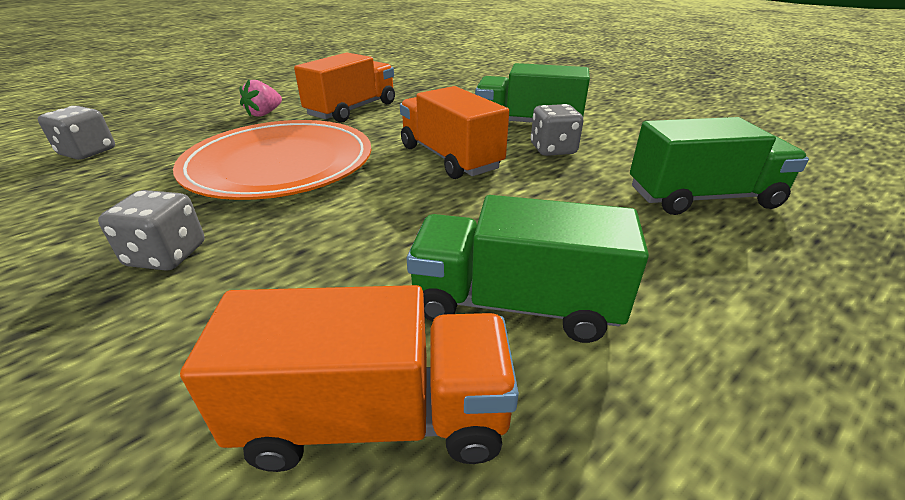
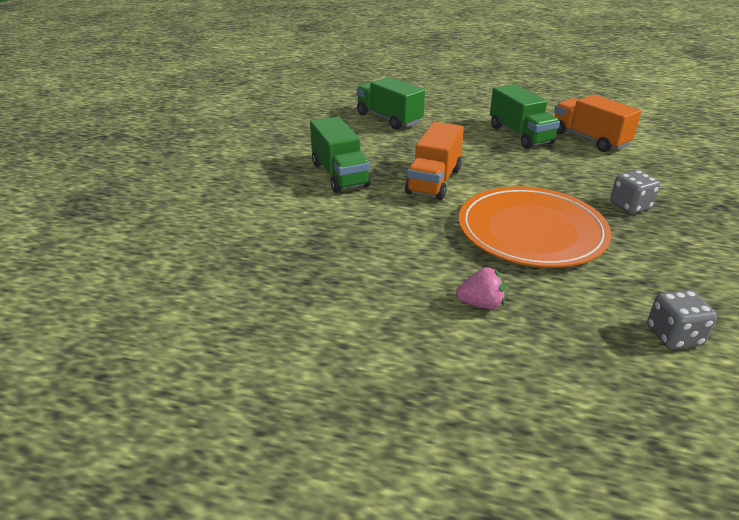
camera: 125 degrees left, 0 degrees up
orange truck [294,53,395,123] -> none
grey dice [531,104,583,156] -> none

